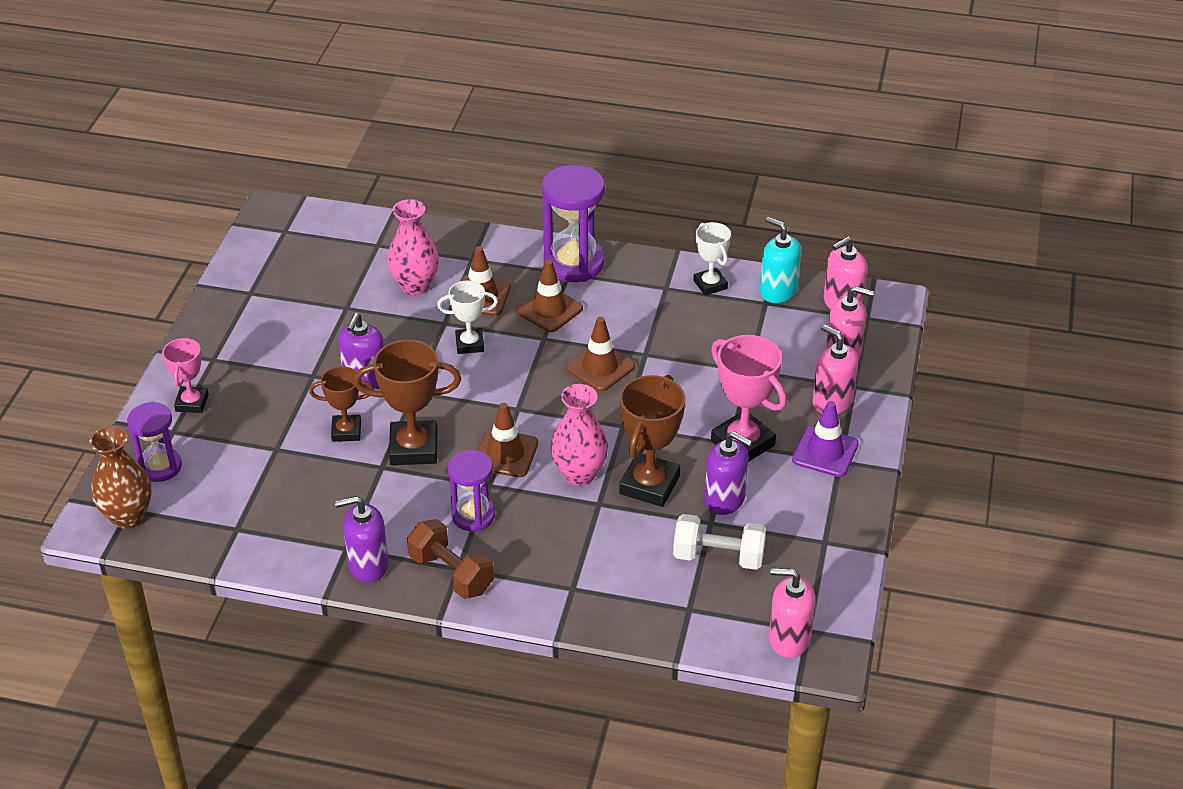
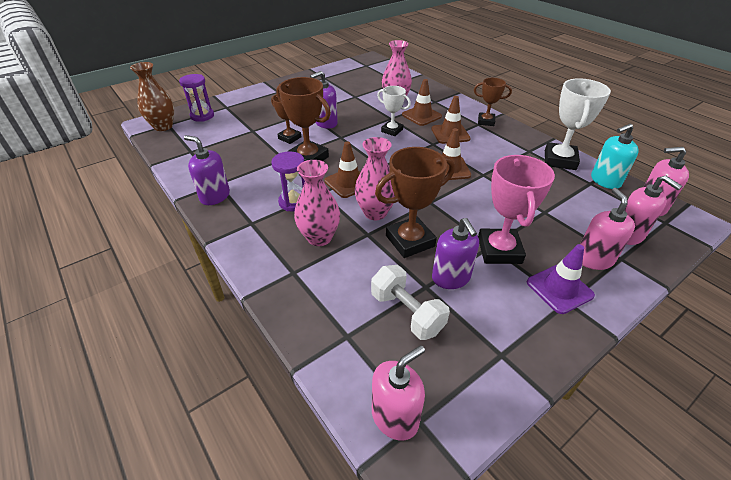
camera: 40 degrees right, 0 degrees up
pink trophy [162,337,209,413] -> none
brown dumbbell [407,519,494,599] -> none
purple hourglass [542,165,605,282] -> brown trophy [474,78,512,126]
white trophy [693,222,731,296] -> white trophy [545,78,611,170], size x1.64
turquoise soap dispenser [760,217,801,303] -> turquoise soap dispenser turned 105 degrees counterclockwise [591,124,639,189]
pink soap dispenser [769,568,815,658] -> pink soap dispenser turned 90 degrees clockwise [372,345,425,440]
none -> pink vase [294,160,340,246]

